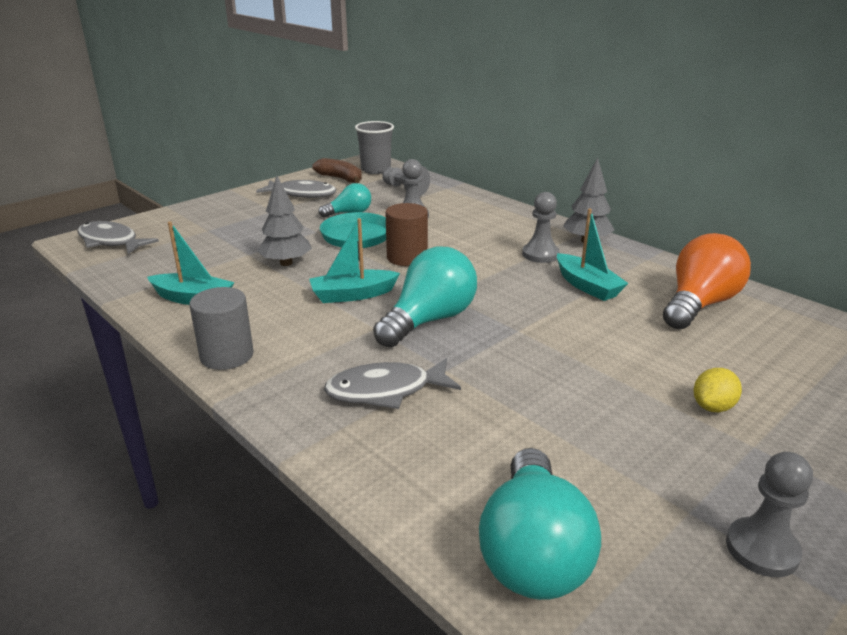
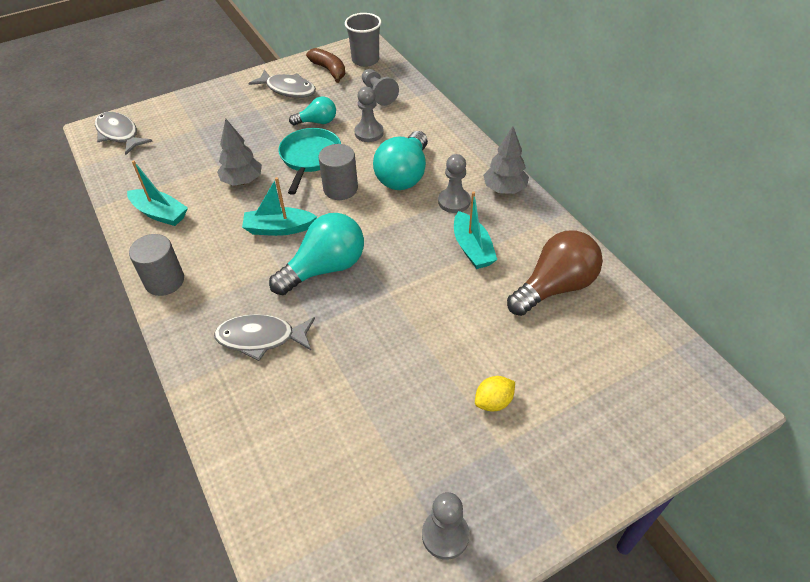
camera: 15 degrees right, 20 degrees up
brown cylinder [386,203,428,266] -> grey cylinder [318,144,358,200]
turquoise light bulb [479,448,601,600] -> turquoise light bulb moved to [373,131,428,190]
orange light bulb [663,233,751,329] -> brown light bulb [507,230,603,316]

